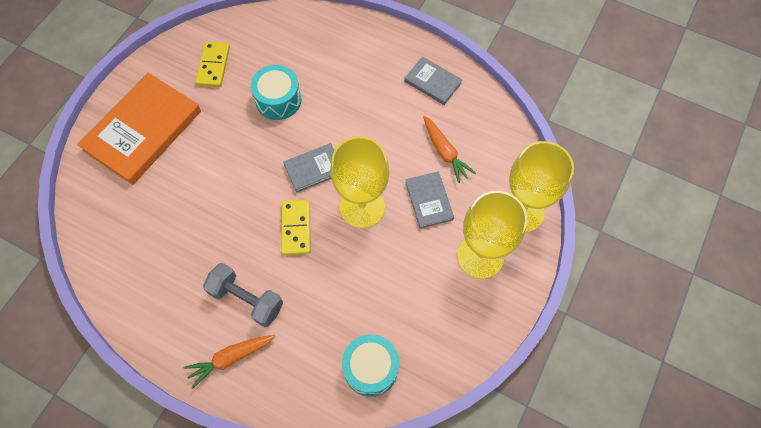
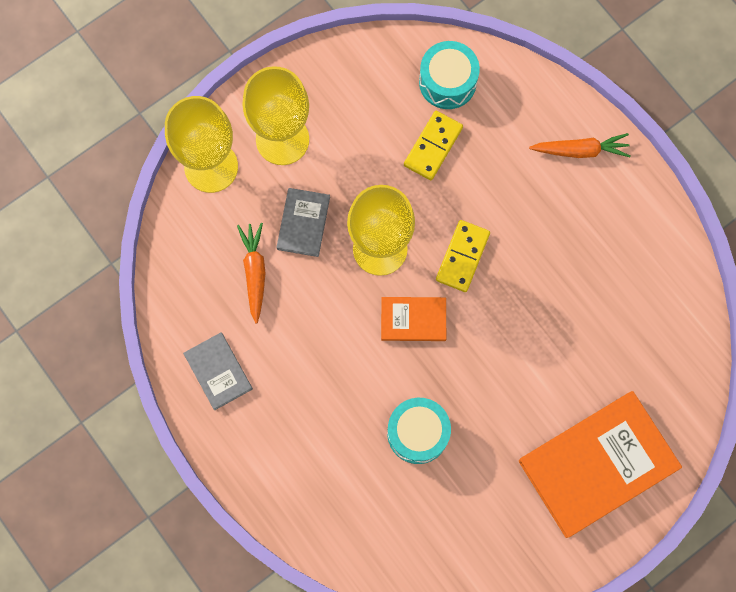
camera: 155 degrees left, 10 degrees up
yellow domino [195,41,230,87] -> yellow domino moved to [404,111,463,180]
grey dumbbell [203,263,283,327] -> none
grey book [283,143,334,193] -> orange book [381,297,446,341]

